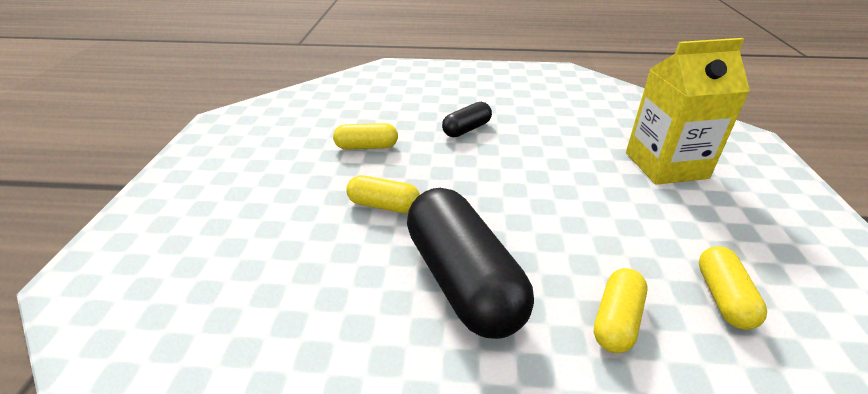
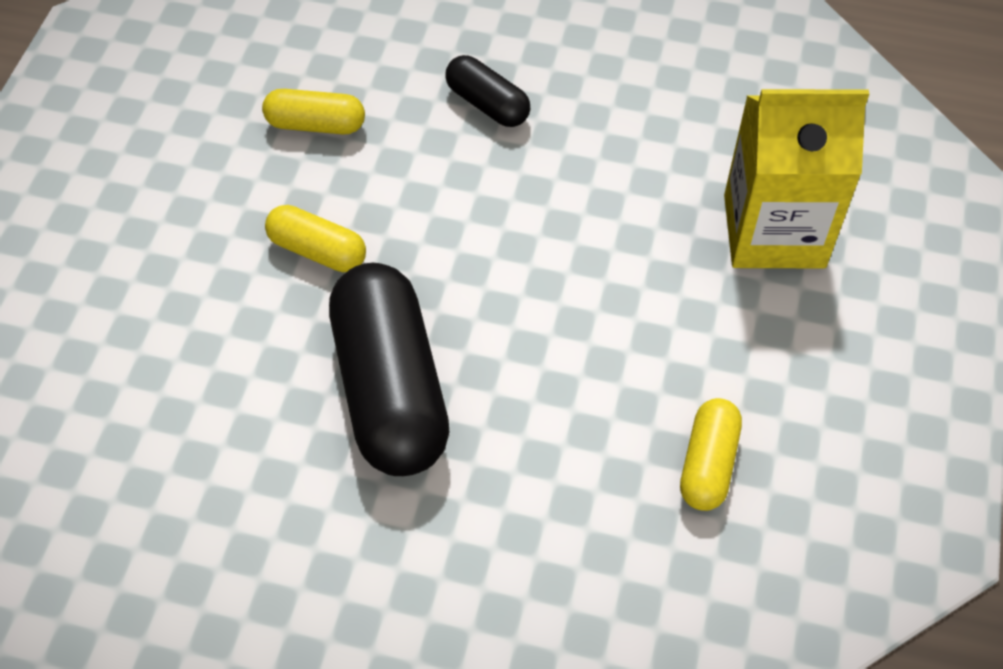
camera: 10 degrees right, 20 degrees up
black capsule [442,102,492,137] -> black capsule turned 75 degrees clockwise [445,55,530,127]
yellow capsule [594,268,648,353] -> none

